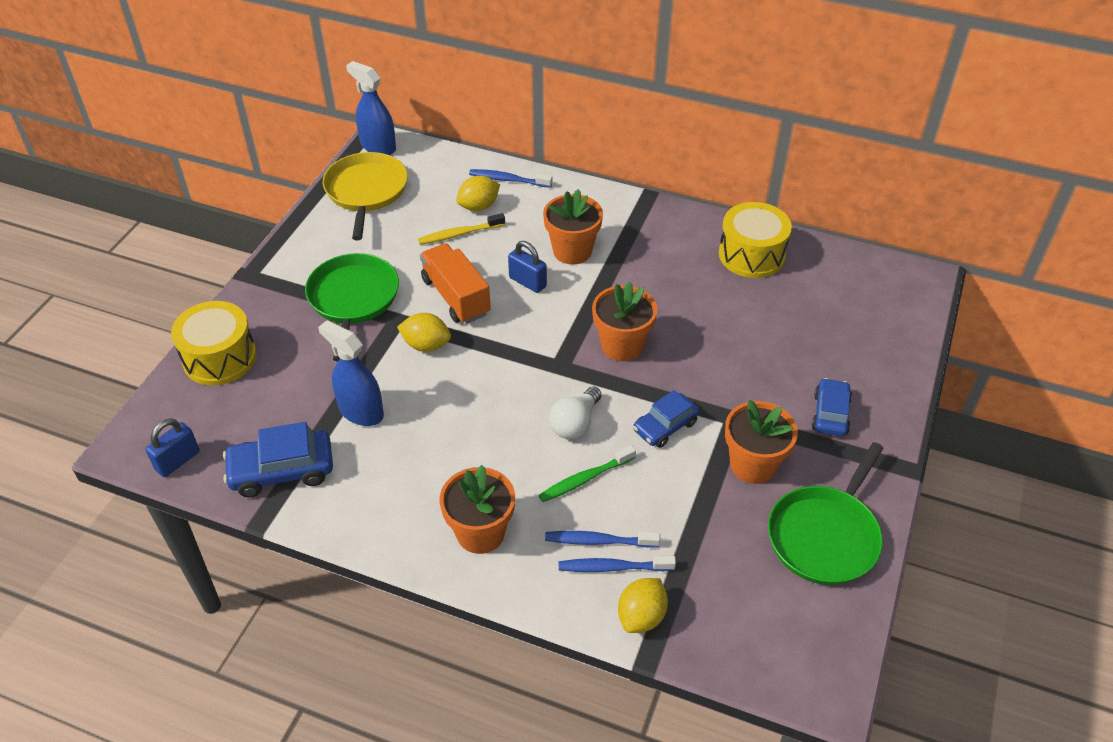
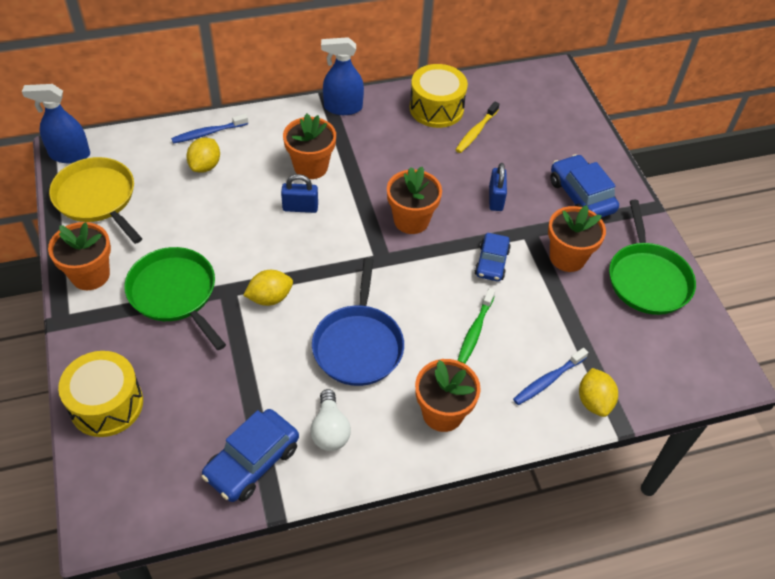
camera: 40 degrees left, 5 degrees up
blue padlock [145,418,200,477] -> blue padlock moved to [489,163,507,211]
blue spray bottle [318,320,384,426] -> blue spray bottle moved to [321,37,364,115]
yellow toothbrush [418,213,505,245] -> yellow toothbrush moved to [455,102,499,153]
orange truck [420,243,491,324] -> none
blue toothbrush [545,531,660,548] -> none
white light bulb [549,386,602,439] -> white light bulb moved to [310,389,351,451]
blue car [812,378,852,436] -> blue car [550,154,619,218], size x1.50
none -> orange flower pot [48,222,111,290]
none -> blue pan [312,258,404,386]

